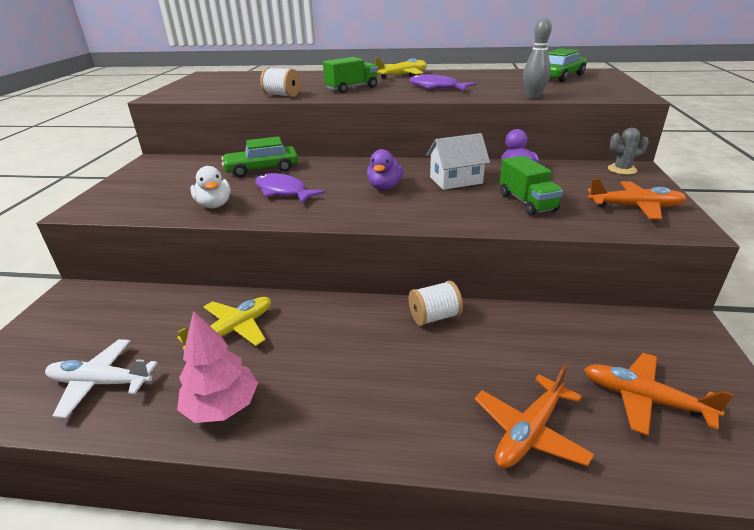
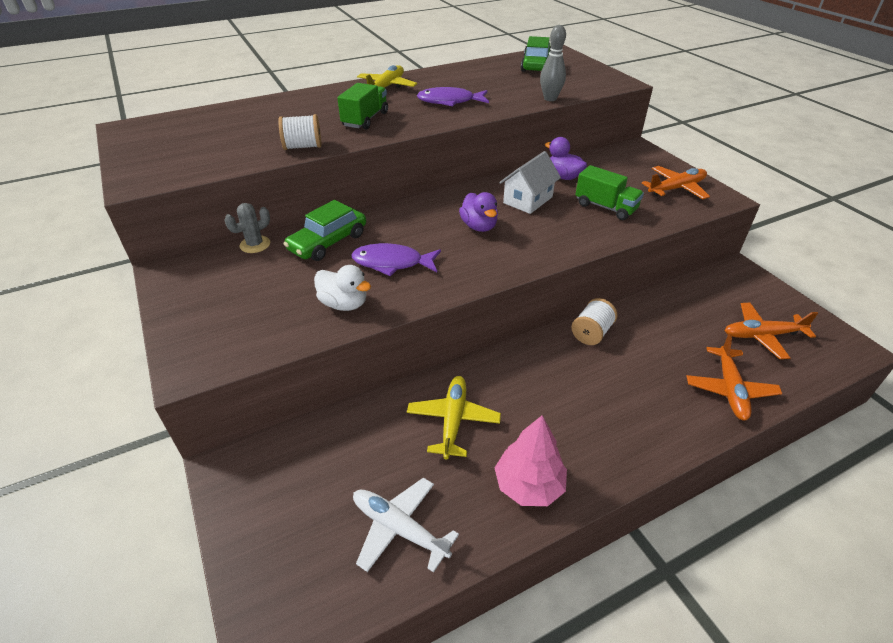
camera: 35 degrees left, 10 degrees up
white plane [45,339,157,418] -> white plane turned 60 degrees clockwise [353,478,459,573]
grey cactus [608,128,649,175] -> grey cactus moved to [224,203,270,253]

